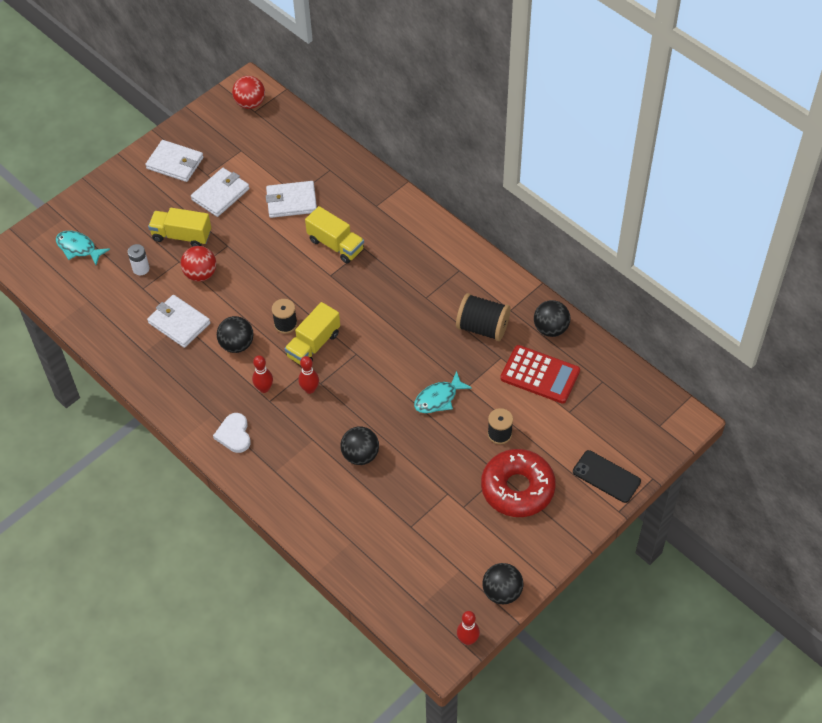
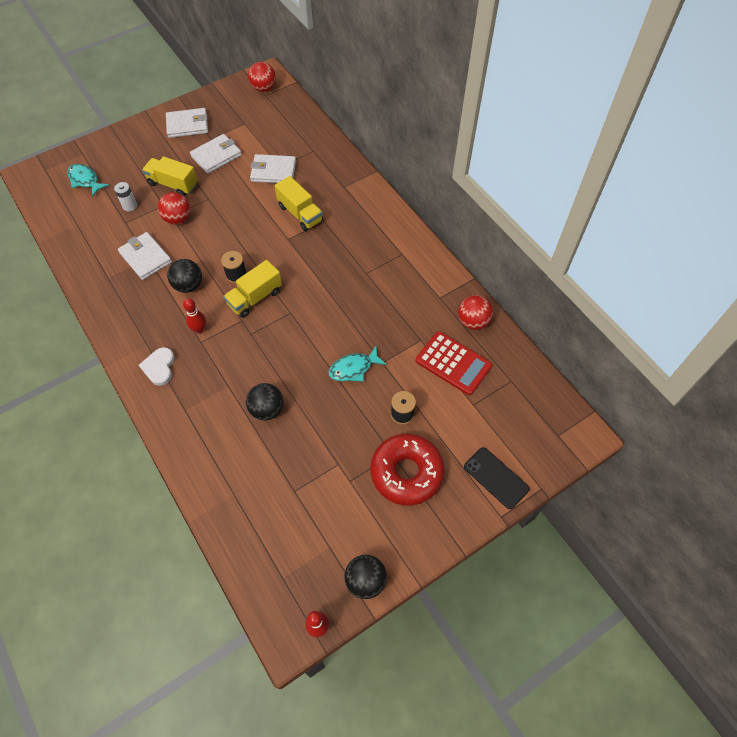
camera: 10 degrees right, 5 degrees up
white wallet [145,140,204,182] -> white wallet turned 45 degrees counterclockwise [166,108,208,138]
red bowling pin [298,356,319,394] -> none
black spool [456,293,511,341] -> none
black ball [534,300,570,337] -> red ball [458,295,493,330]

